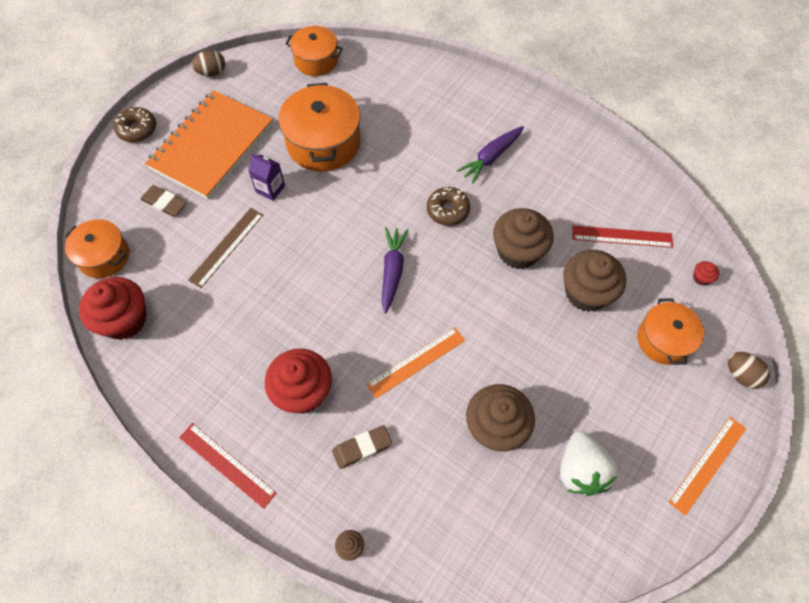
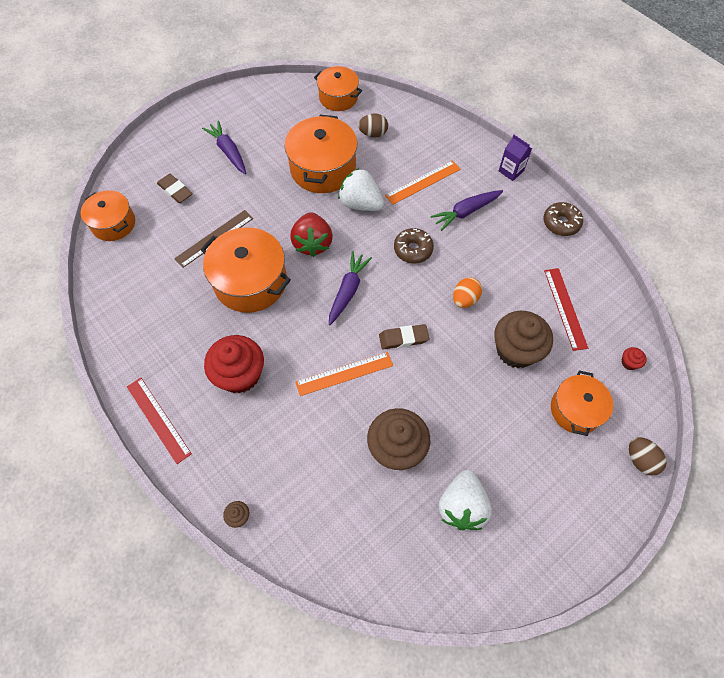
camera: 15 degrees right, 0 degrees up
red cupcake [79,277,147,340] -> none
brown donut [114,107,156,142] -> brown donut moved to [543,202,583,236]
orange notebook [145,90,273,199] -> purple carrot [202,120,246,174]
brown egg [191,50,225,76] -> brown egg moved to [358,114,388,137]
purple carton [248,153,285,201] -> purple carton moved to [499,135,532,181]
brown eraser [332,425,392,469] -> brown eraser moved to [379,324,429,349]
brown cupcake [493,208,554,269] -> orange egg [453,277,482,308]
red ruler [572,225,673,248] -> red ruler turned 60 degrees clockwise [544,268,588,351]
orange ruler [668,417,746,516] -> orange ruler moved to [385,160,461,205]
none -> orange pot [200,227,291,313]
none -> red strawberry [290,212,333,257]
none -> white strawberry [338,168,384,211]

